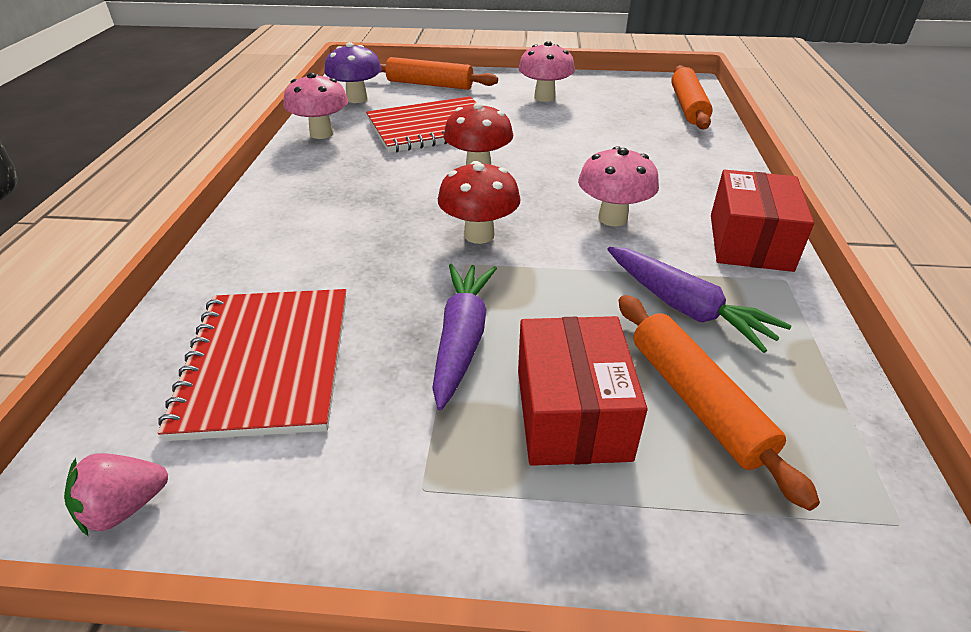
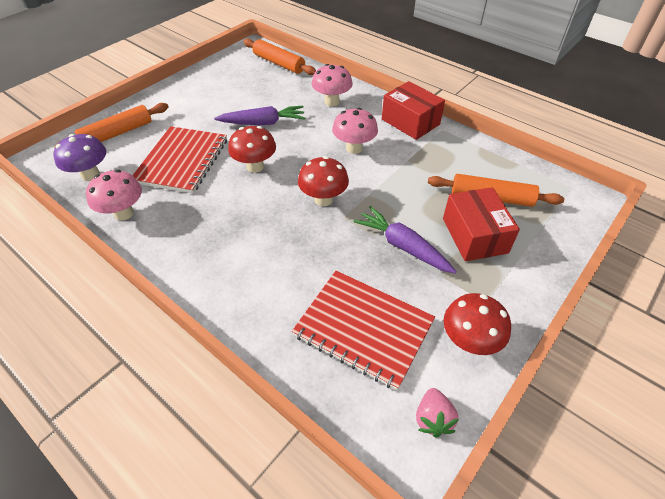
camera: 55 degrees left, 10 degrees up
pink mushroom [518,41,575,102] -> pink mushroom moved to [312,64,353,106]
red box [518,316,648,466] -> red box turned 45 degrees clockwise [443,187,520,261]
purple carrot [607,247,791,353] -> purple carrot moved to [214,106,305,125]
none -> red mushroom [443,293,511,355]

